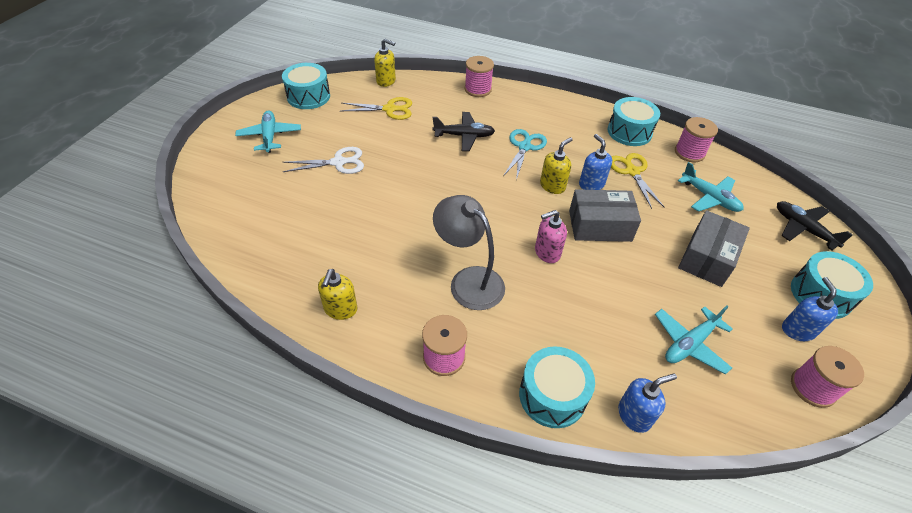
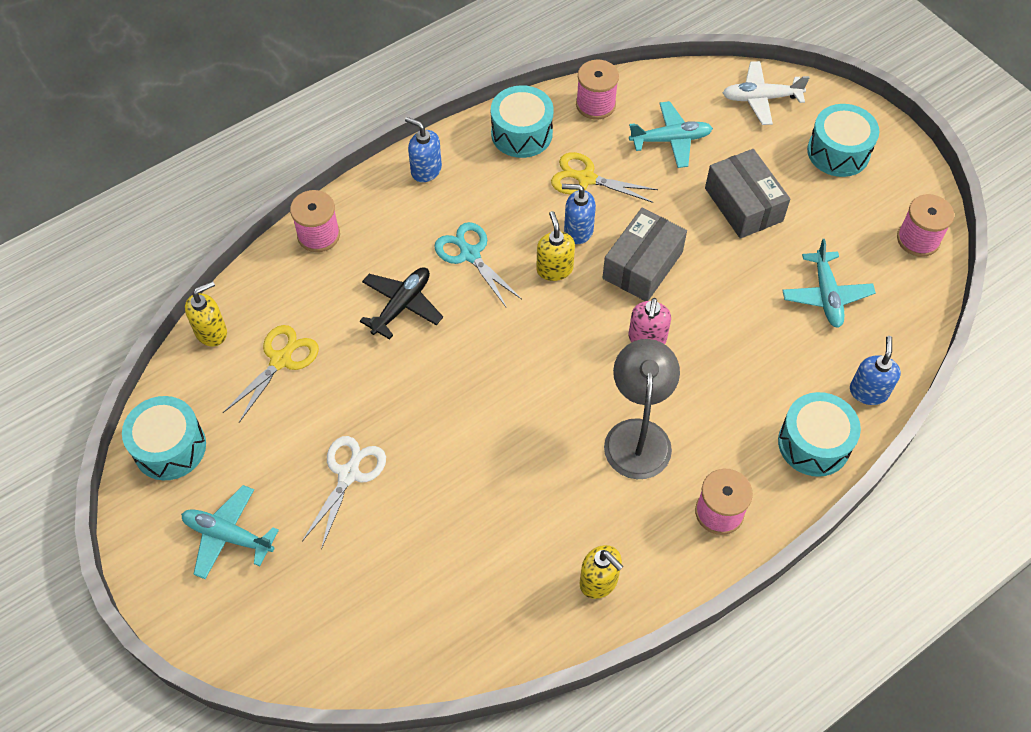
camera: 55 degrees left, 10 degrees up
grey lamp [433,195,505,310] -> grey lamp turned 105 degrees clockwise [604,339,680,479]
black plane [777,201,853,250] -> white plane [723,61,810,125]
blue soap dispenser [782,277,838,341] -> blue soap dispenser moved to [405,117,442,182]

